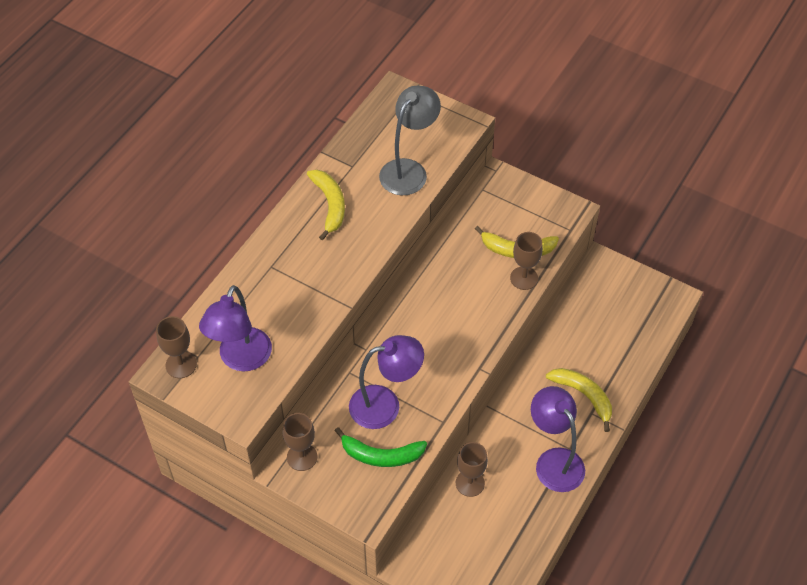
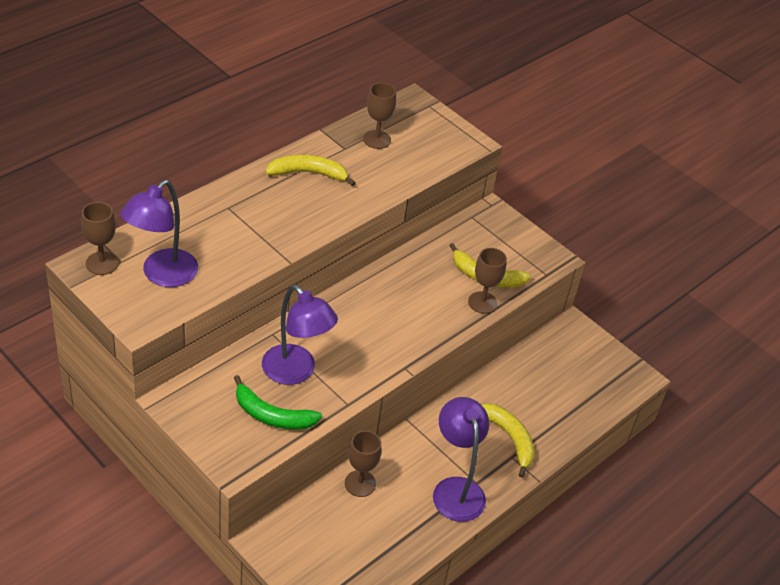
camera: 10 degrees right, 10 degrees down
brown goblet [283,413,317,471] -> brown goblet moved to [363,83,396,149]
yellow banana [307,170,345,241] -> yellow banana turned 90 degrees counterclockwise [265,155,356,186]
purple lamp [349,335,424,429] -> purple lamp turned 45 degrees clockwise [262,285,338,385]
grey lamp [379,86,441,195] -> none

